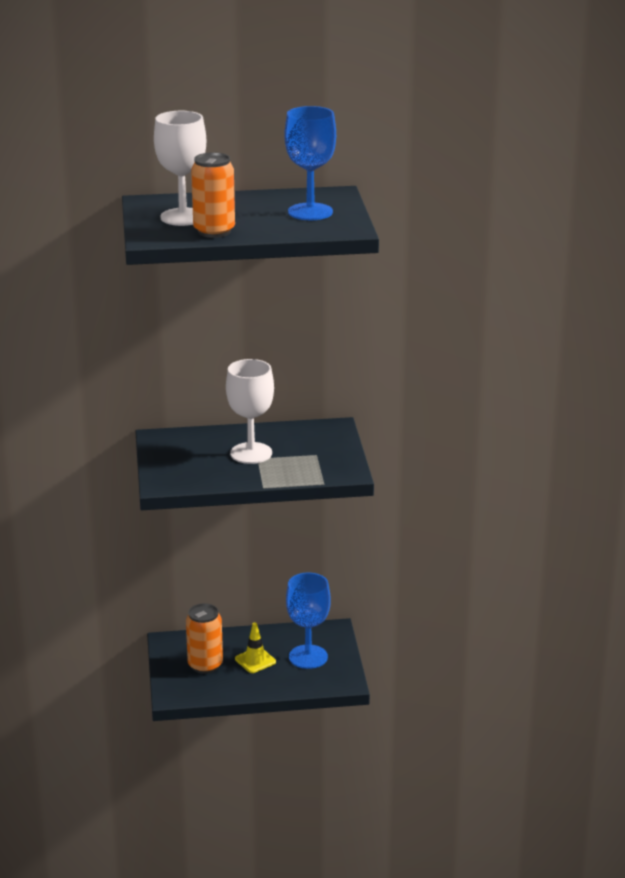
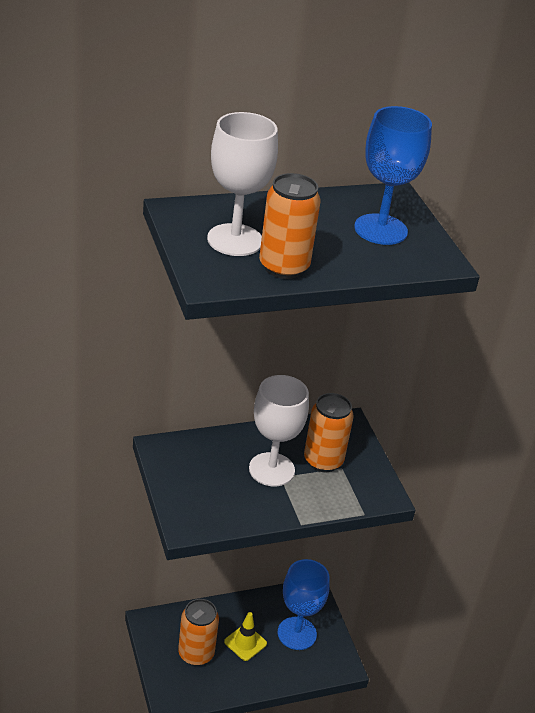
camera: 15 degrees left, 10 degrees up
none -> orange can [304,393,354,472]

